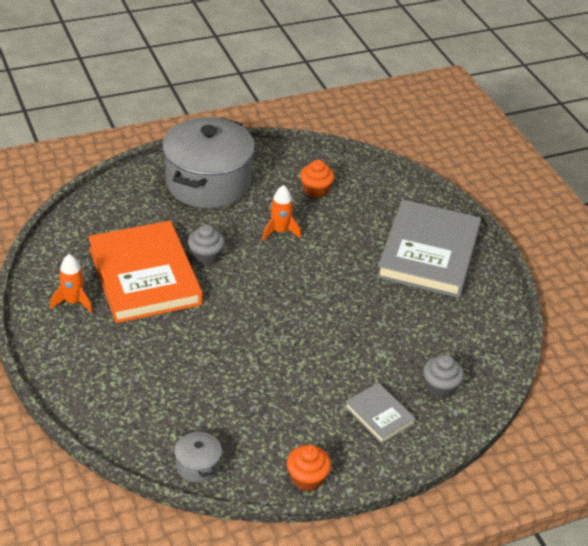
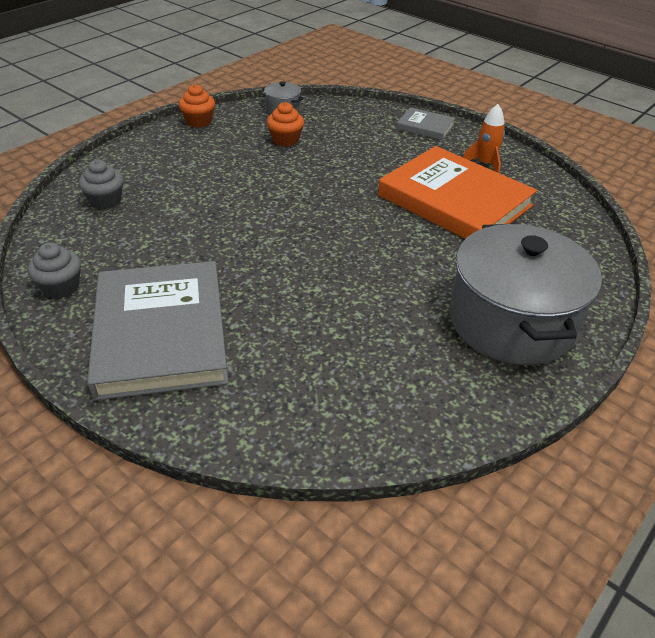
camera: 155 degrees right, 0 degrees up
grey cupcake [188,224,225,265] -> grey cupcake moved to [28,242,81,299]
orange rocket [262,185,301,241] -> none
orange cupcake [300,160,335,198] -> orange cupcake moved to [267,102,304,146]
grey book [345,383,416,444] -> grey book moved to [396,107,455,140]

